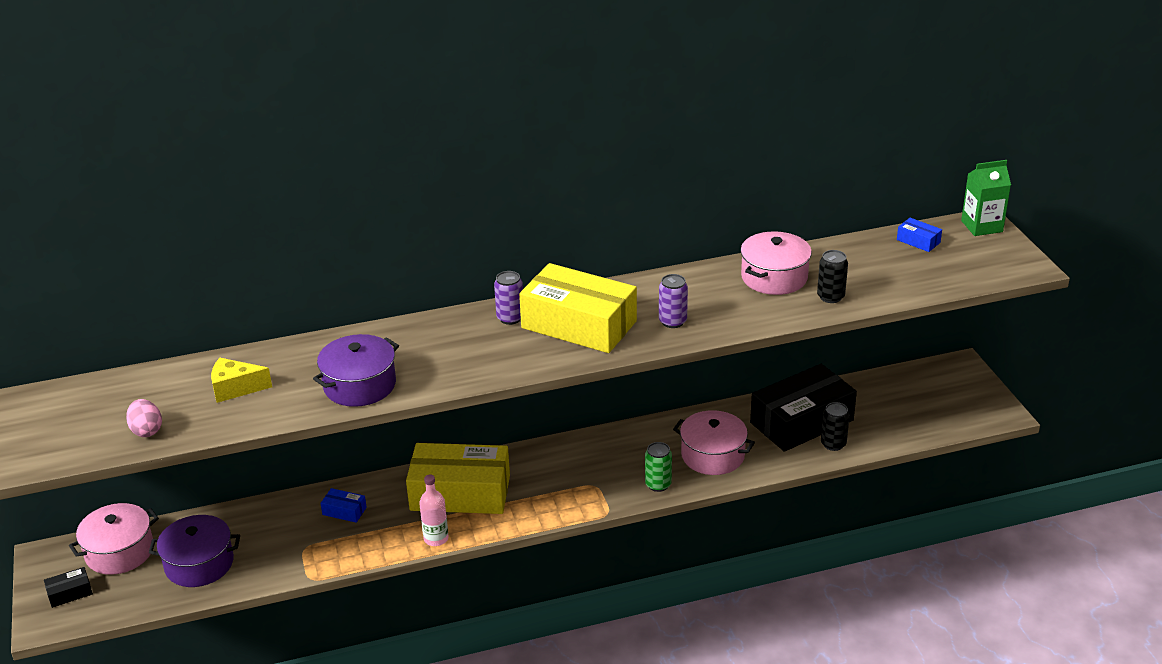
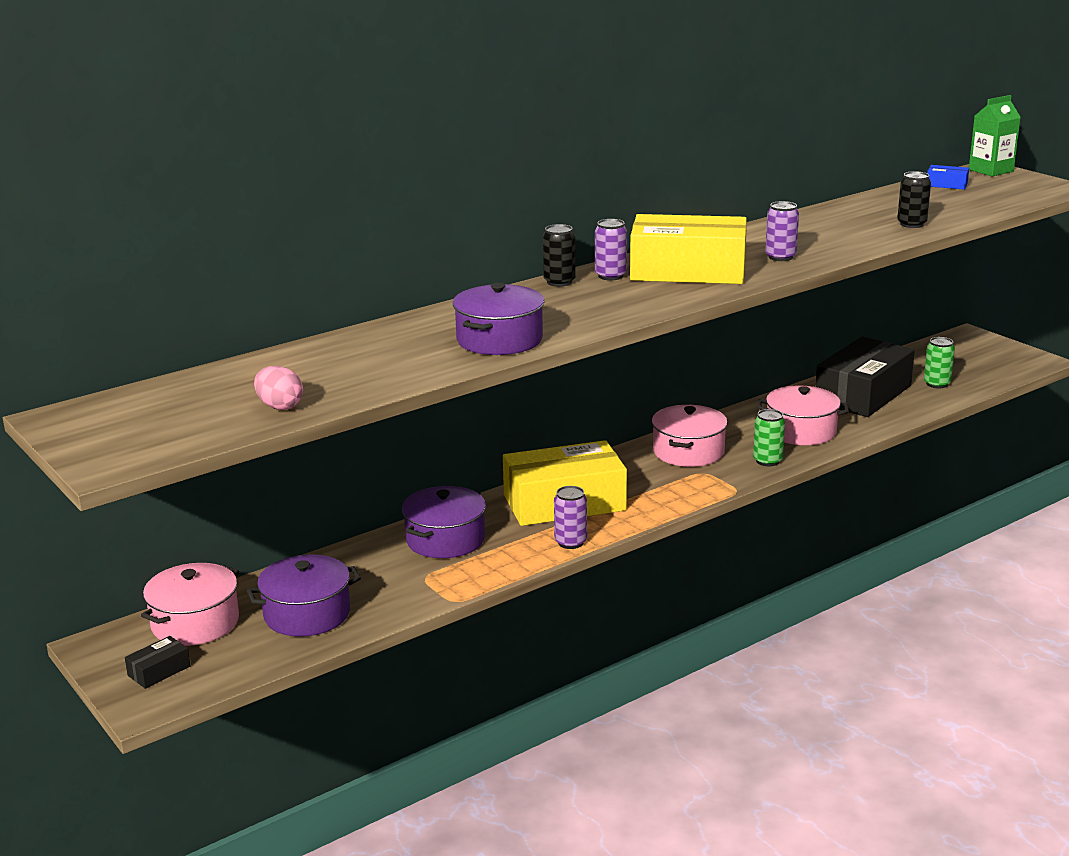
camera: 20 degrees left, 10 degrees down
yellow cheese [211,358,272,403] -> none
blue box [321,488,367,523] -> purple pot [402,486,486,558]
pink bottle [419,475,449,546] -> purple can [554,486,587,549]
pink pot [741,231,812,295] -> pink pot moved to [652,405,728,467]
black can [821,402,850,451] -> black can moved to [543,224,576,287]
none -> green can [924,337,955,389]

